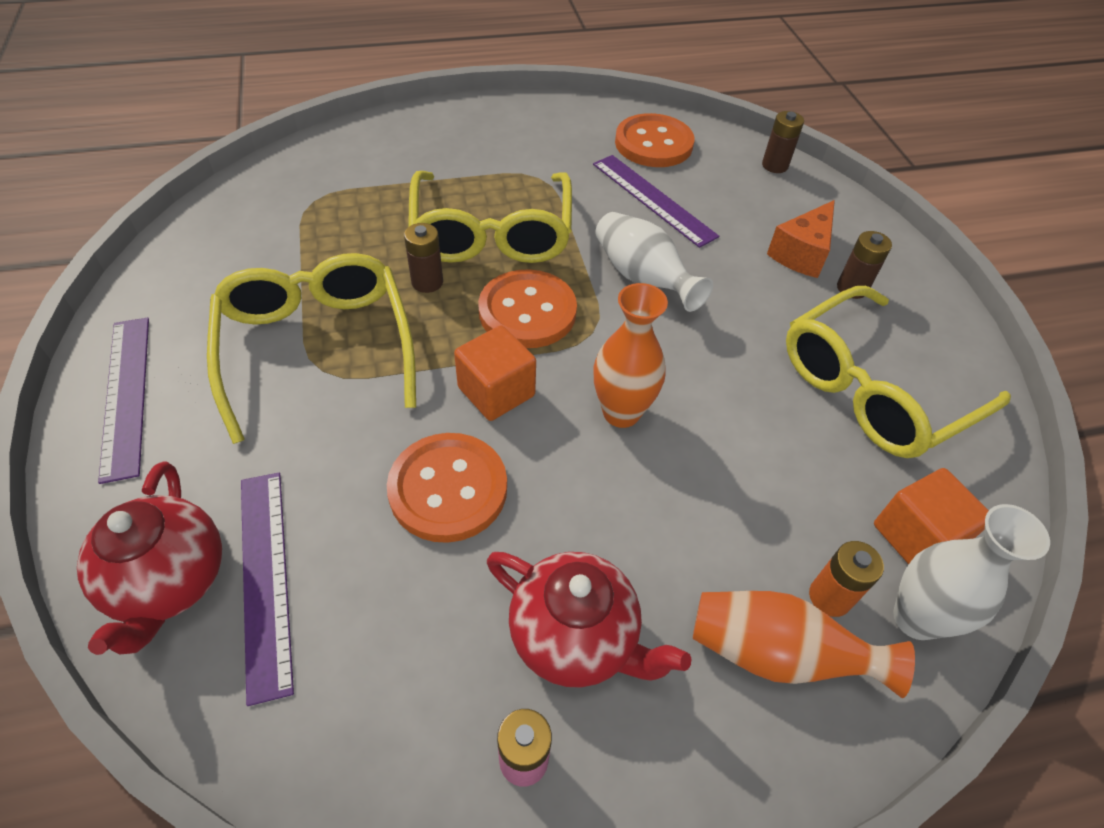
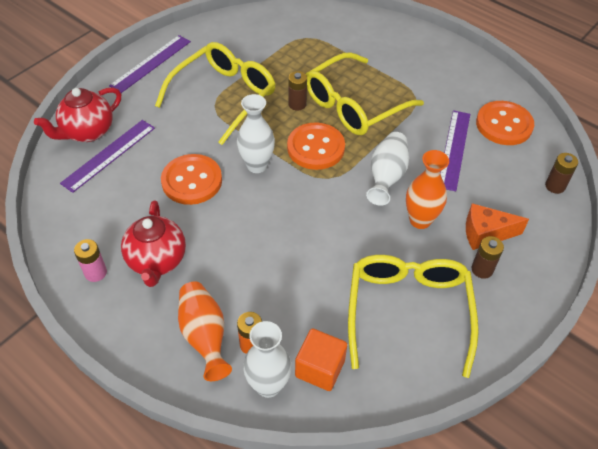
camera: 55 degrees right, 0 degrees up
orange cube [454,325,536,421] -> white vase [237,94,275,173]
orange vase [594,283,668,428] -> orange vase moved to [406,150,449,229]
yellow glasses [786,286,1011,458] -> yellow glasses turned 75 degrees clockwise [348,255,479,378]

